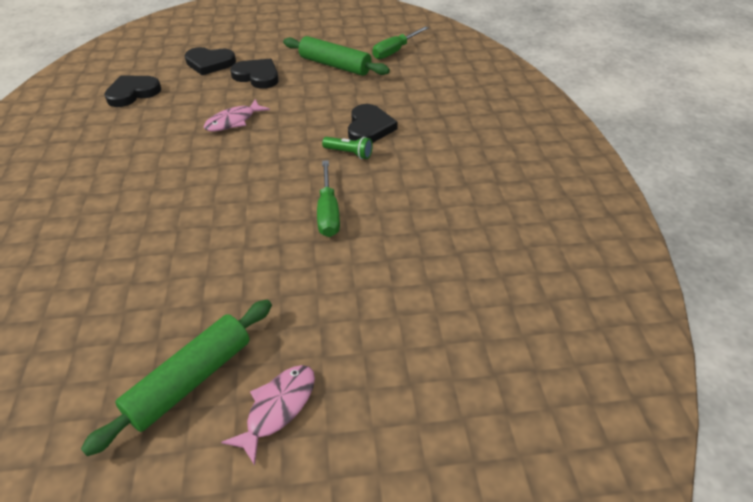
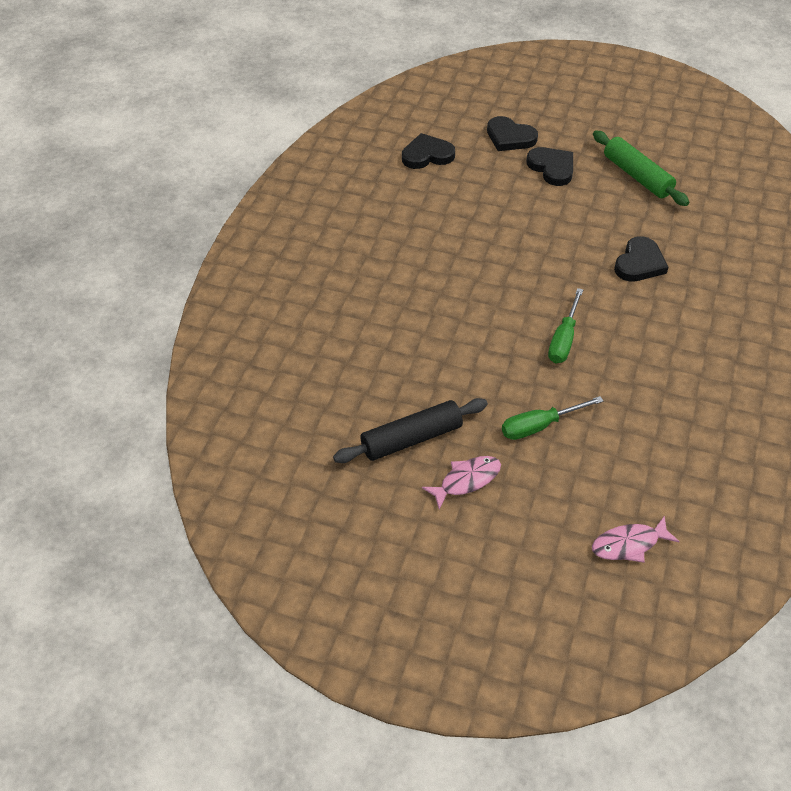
camera: 25 degrees right, 5 degrees up
green rolling pin [81,300,272,456] -> black rolling pin [333,398,488,463]
pink fish [204,99,270,131] -> pink fish moved to [592,515,680,563]
green flashlight [322,137,373,159] -> none
green screwdriver [373,26,428,59] -> green screwdriver moved to [502,396,603,440]

